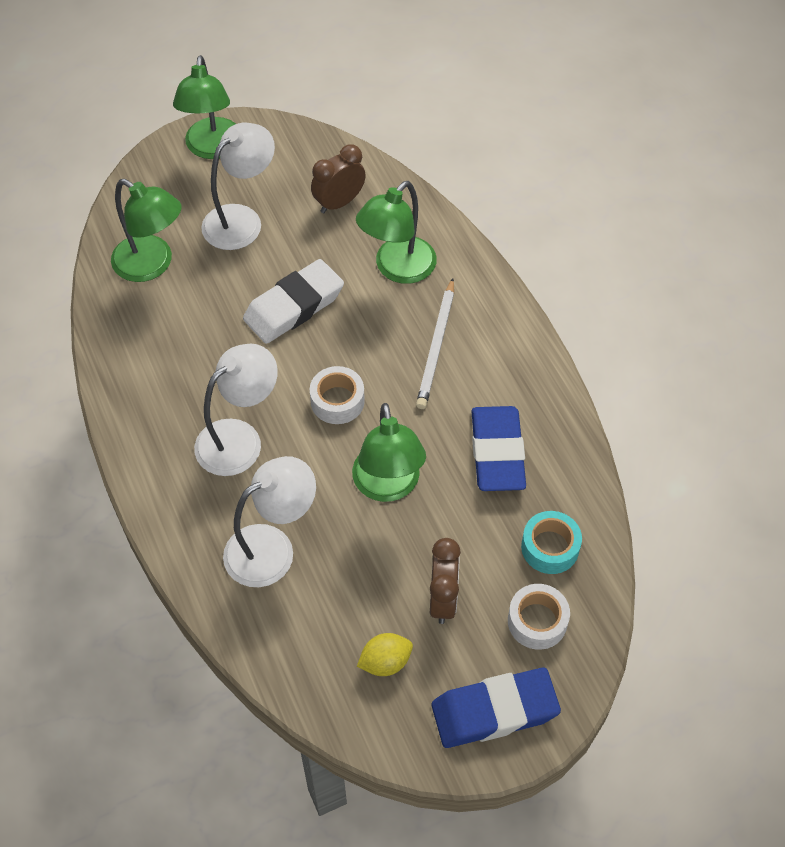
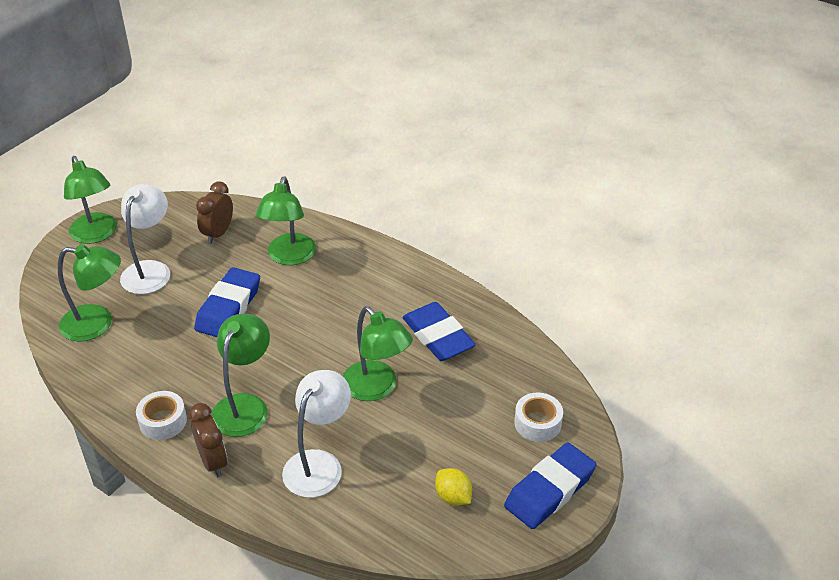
camera: 30 degrees left, 15 degrees down
white lamp [194,343,278,476] -> green lamp [211,314,270,437]
white eraser [243,259,344,344] -> blue eraser [194,267,260,337]
white tape [310,366,365,424] -> white tape moved to [136,391,187,440]
yellow lemon [357,633,413,676] -> yellow lemon turned 75 degrees counterclockwise [435,468,472,506]
white pencil [416,278,454,409] -> none
brown clock [430,538,461,624] -> brown clock moved to [189,403,227,477]
turquoise tape [521,511,582,574] -> none

